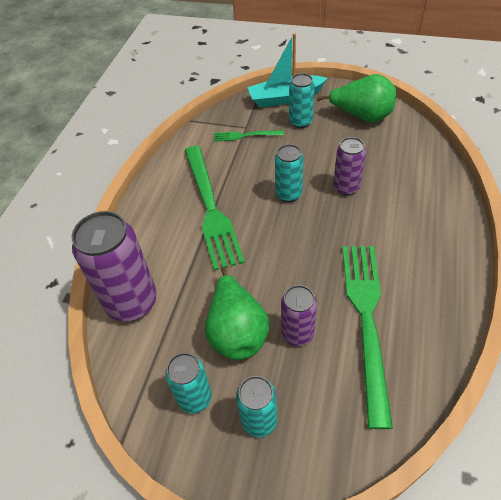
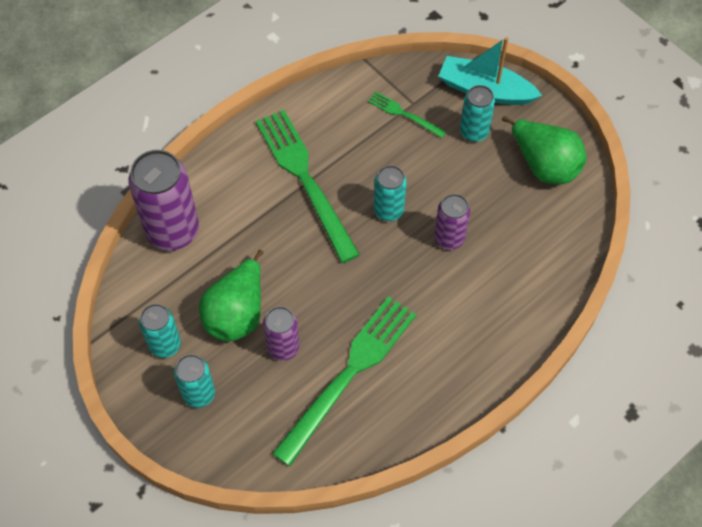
camera: 30 degrees right, 10 degrees up
green fork [185,146,245,271] -> green fork turned 135 degrees clockwise [256,110,360,263]

